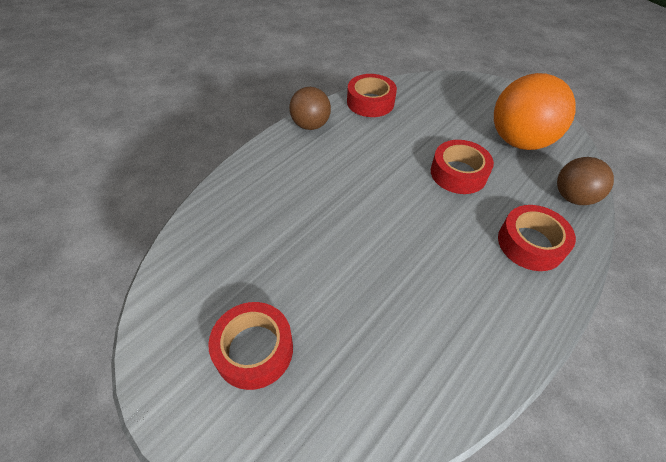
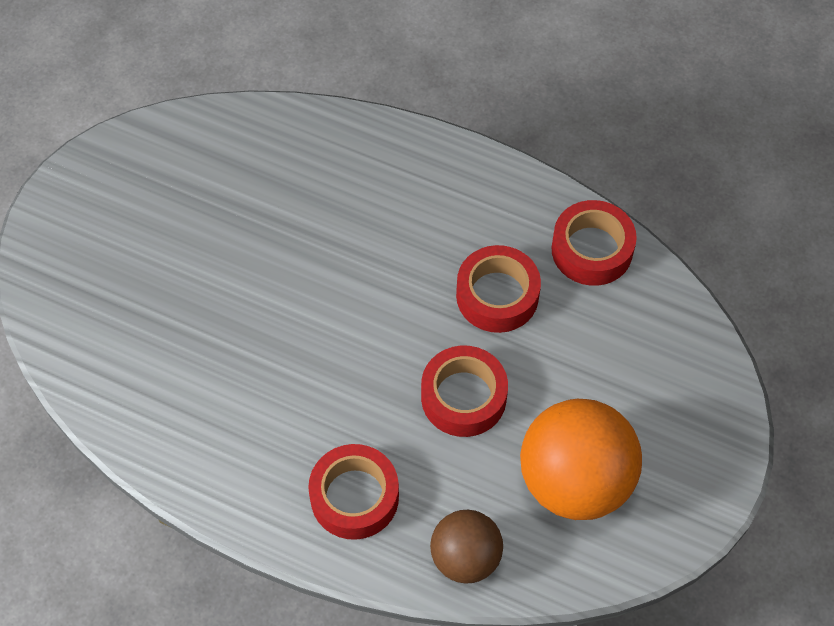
camera: 75 degrees right, 10 degrees up
red tape [208,302,293,390] -> red tape moved to [456,245,541,333]
brown ball [289,87,331,130] -> none

